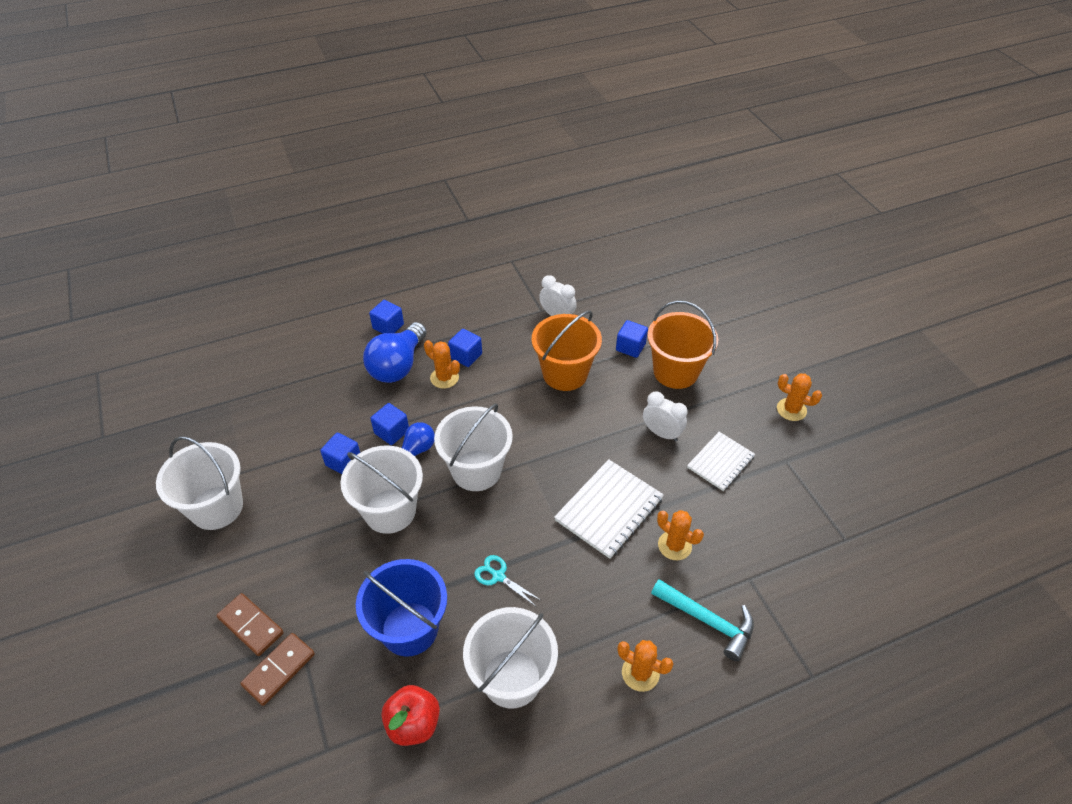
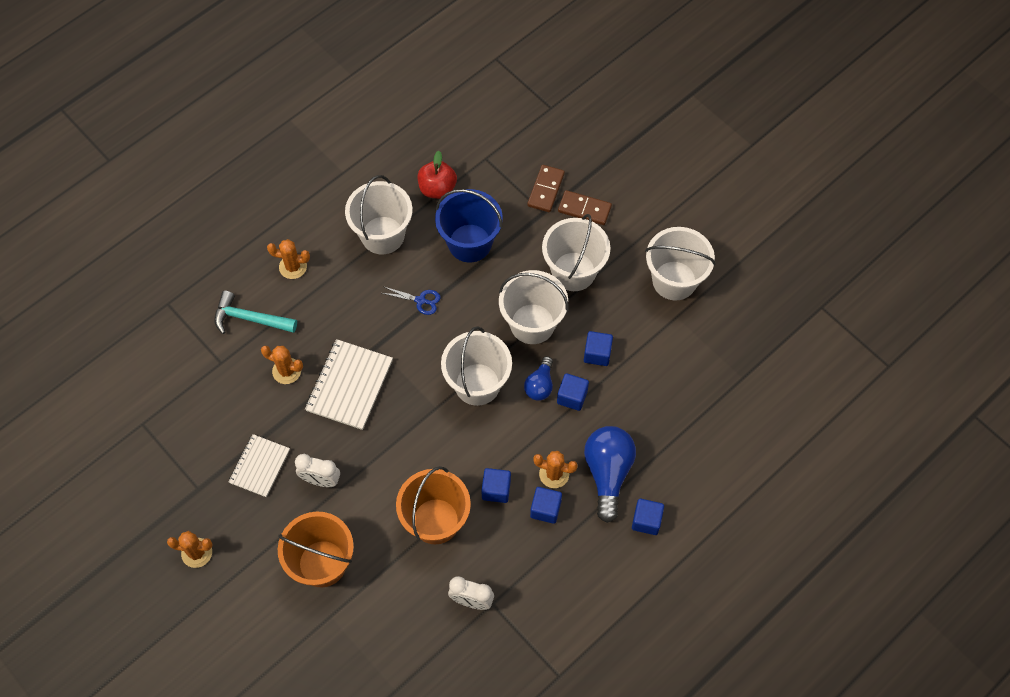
camera: 160 degrees right, 15 degrees up
turquoise scissors [474,555,542,606] -> blue scissors [382,286,441,315]
blue cube [616,320,648,358] -> blue cube moved to [481,468,511,503]
none -> white bucket [542,214,610,291]

